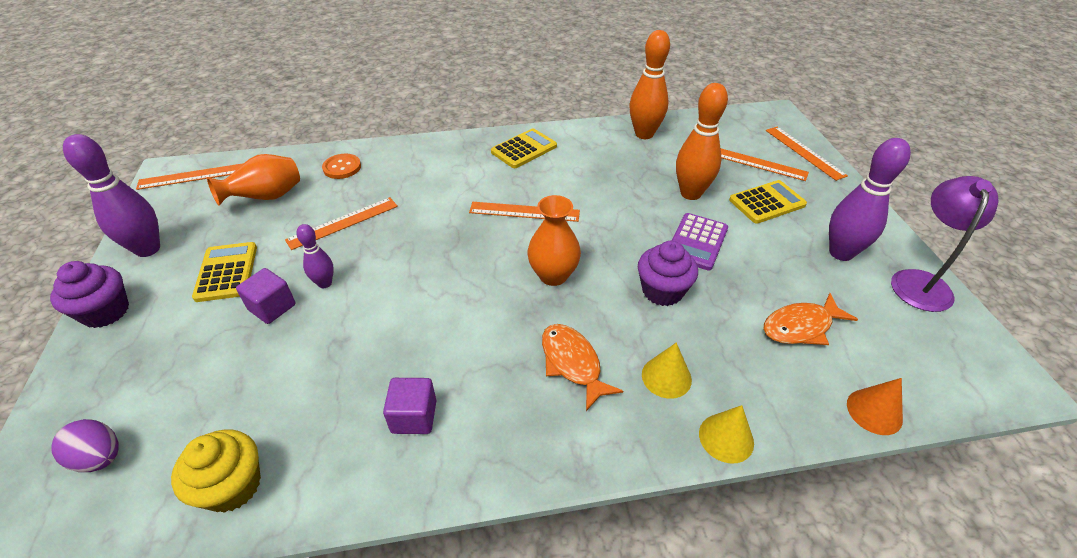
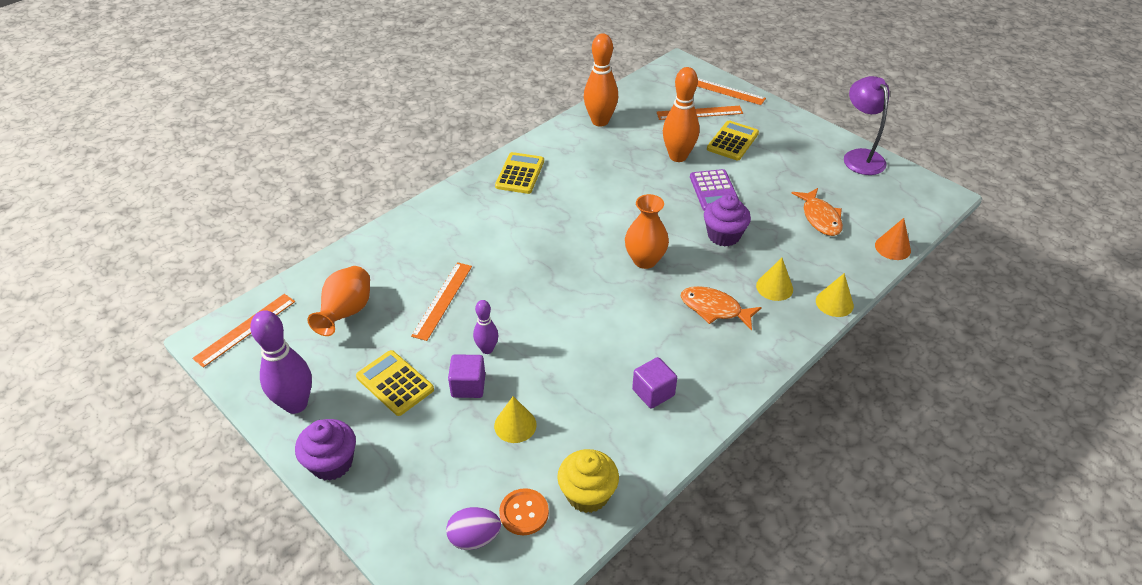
camera: 35 degrees left, 0 degrees up
orange button [322,154,361,179] -> orange button moved to [499,488,549,535]
orange ruler [469,202,580,222] -> none
orange fish [764,293,858,345] -> orange fish turned 45 degrees counterclockwise [791,188,843,236]
purple bowling pin [829,138,911,261] -> none
none -> yellow cone [494,396,537,443]

